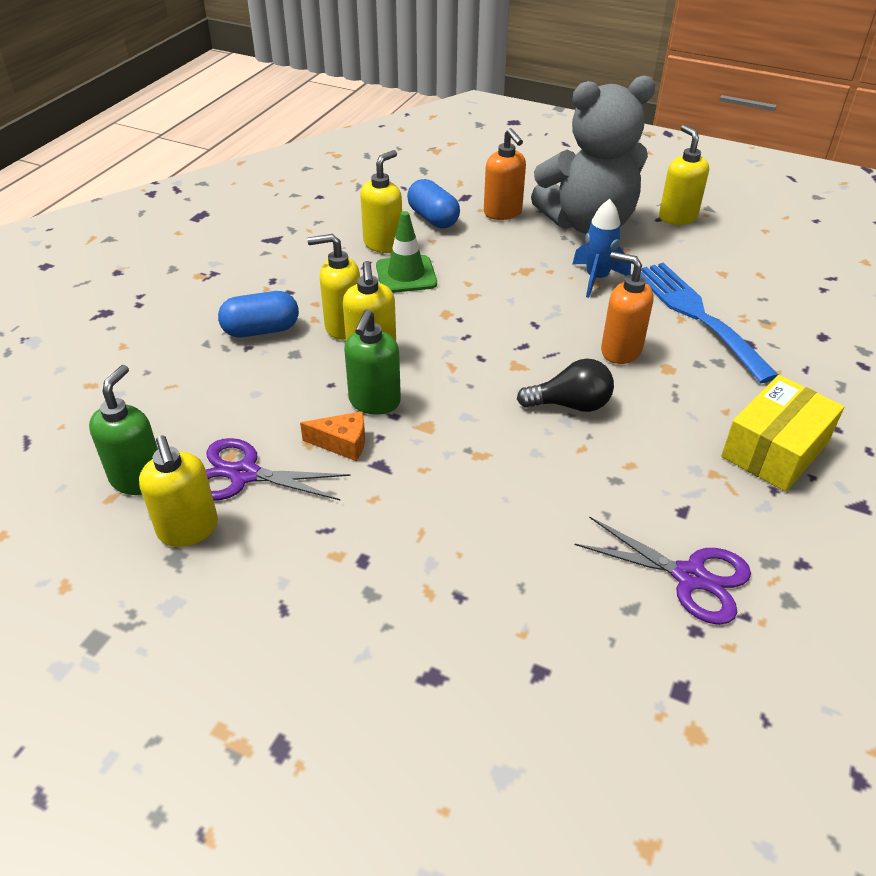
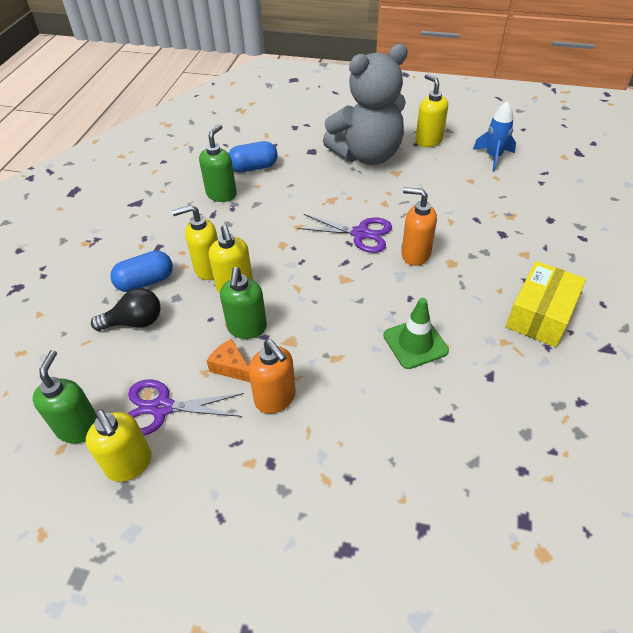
camera: 10 degrees left, 5 degrees up
orange cheese [300,411,365,461] -> orange cheese turned 135 degrees counterclockwise [207,339,250,382]
yellow soap dispenser [360,150,402,253] -> green soap dispenser [199,124,237,202]
green traffic cone [376,211,437,293] -> green traffic cone moved to [383,298,449,369]
blue capsule [407,179,460,228] -> blue capsule turned 60 degrees counterclockwise [228,141,278,172]
orange soap dispenser [484,128,526,220] -> orange soap dispenser moved to [248,339,296,413]
black light bulb [517,359,614,412] -> black light bulb moved to [91,288,161,331]
blue rocket [573,199,631,298] -> blue rocket moved to [473,101,516,171]
purple scissors [575,516,751,625] -> purple scissors moved to [297,214,392,253]
blue fork [640,263,779,383] -> none

